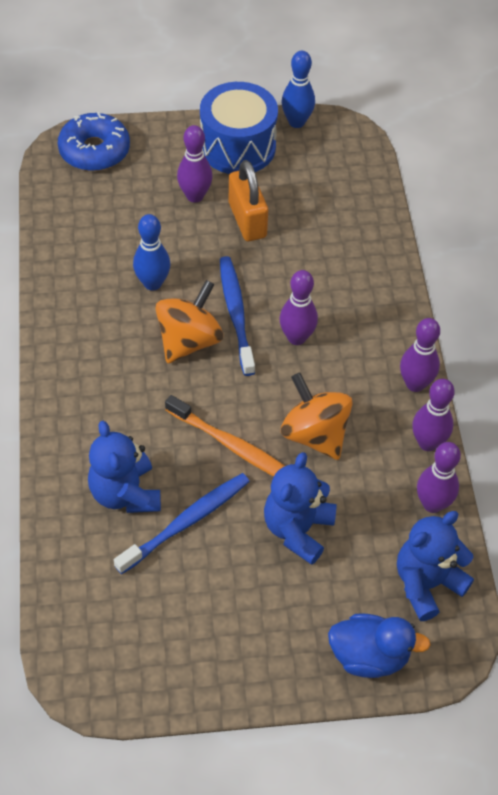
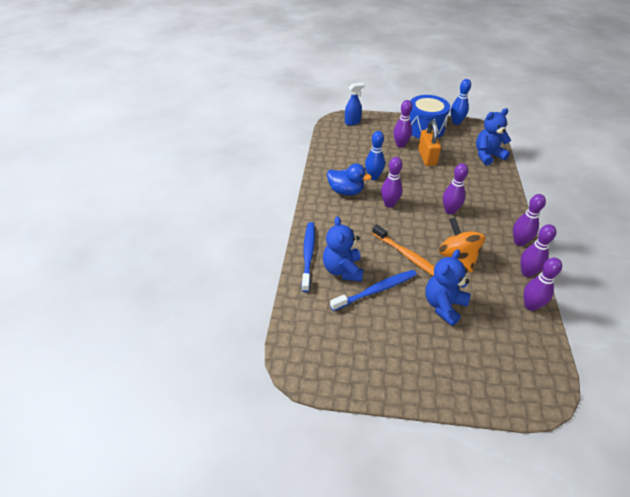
camera: 15 degrees right, 10 degrees down
blue donut [58,112,130,171] -> blue spray bottle [345,83,365,126]
orange spinning top [155,280,223,363] -> purple bowling pin [381,157,403,208]
blue toothbrush [220,256,255,376] -> blue toothbrush moved to [301,222,315,292]
blue duck [328,613,431,678] -> blue duck moved to [327,164,372,195]
blue teddy bear [397,511,474,621] -> blue teddy bear moved to [476,108,511,165]

